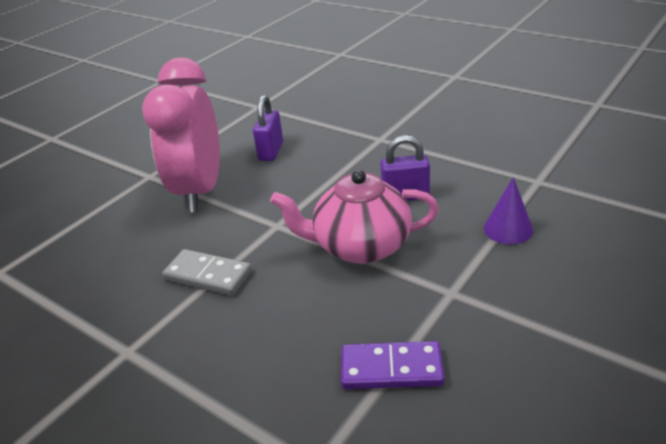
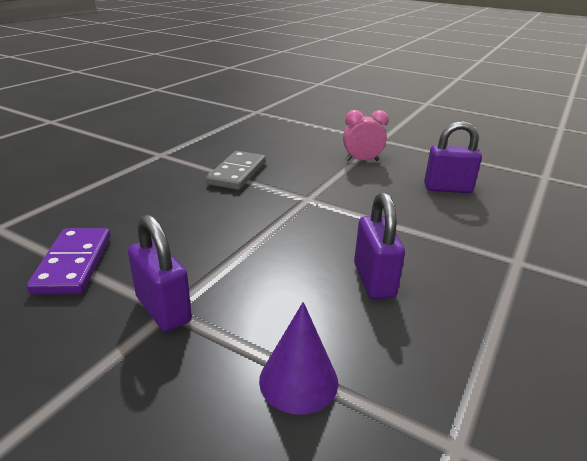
camera: 80 degrees right, 5 degrees down
pink clock [142,58,220,212] -> pink clock [343,110,389,161], size x0.42
pink teapot [270,170,439,264] -> none
none -> purple padlock [128,214,192,332]

